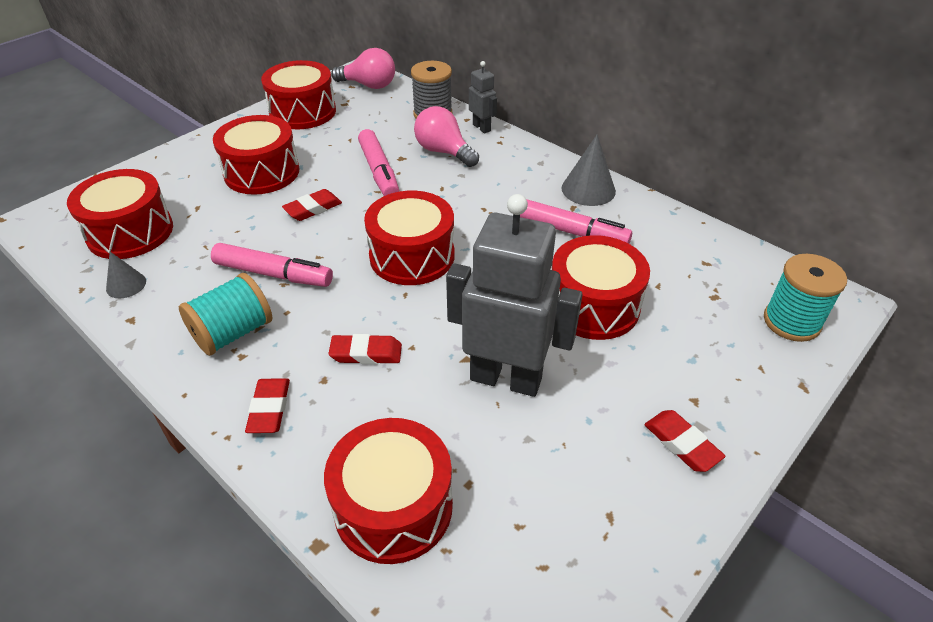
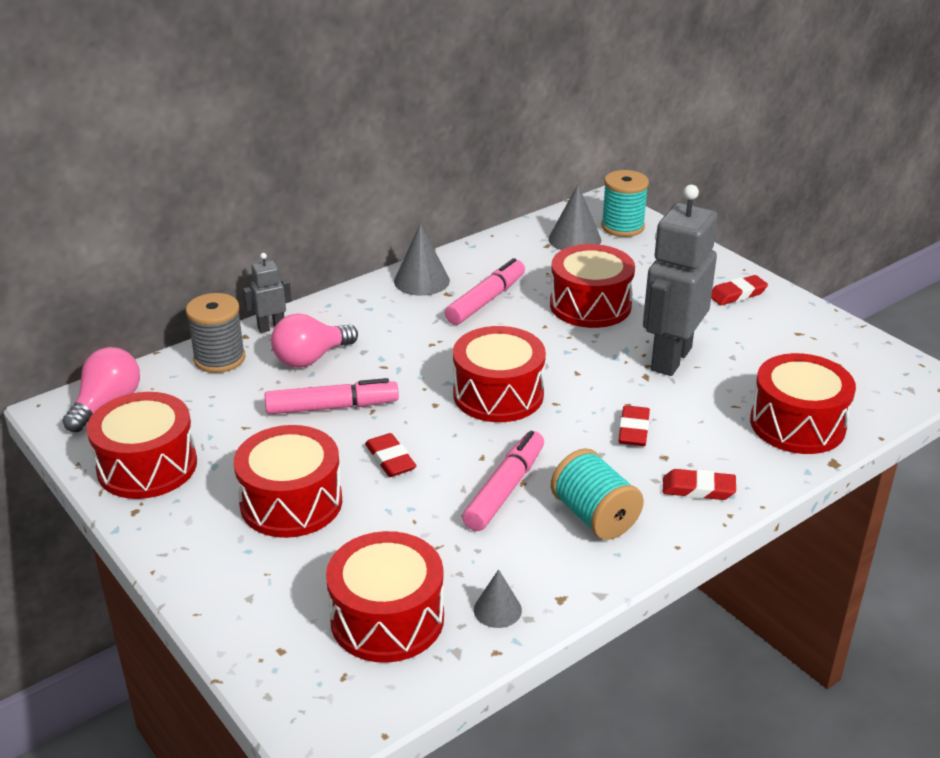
camera: 80 degrees left, 10 degrees down
none -> grey cone [548,184,601,250]

